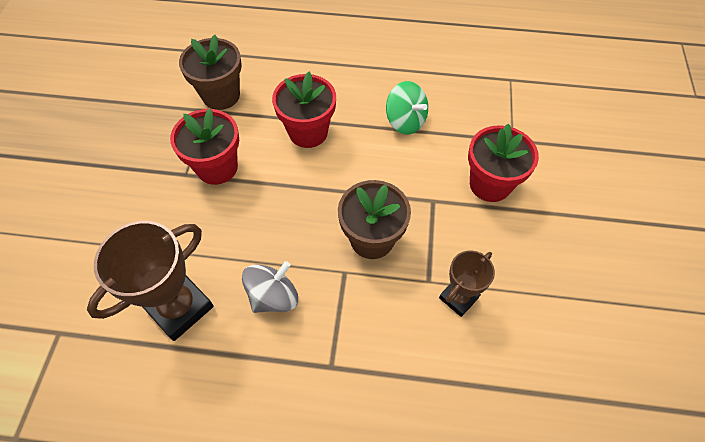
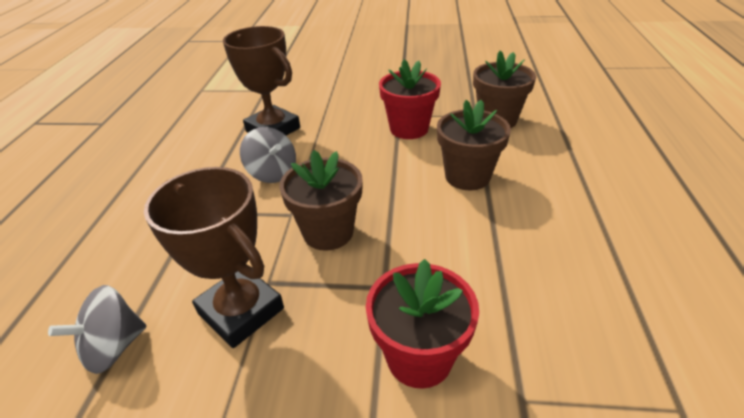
camera: 90 degrees right, 20 degrees down
red flower pot [272,72,336,148] -> brown flower pot [437,100,511,190]
green spinning top [386,81,428,134] -> none
brown trophy [439,251,495,317] -> brown trophy [144,167,284,348], size x1.71
none -> grey spinning top [48,285,147,374]

